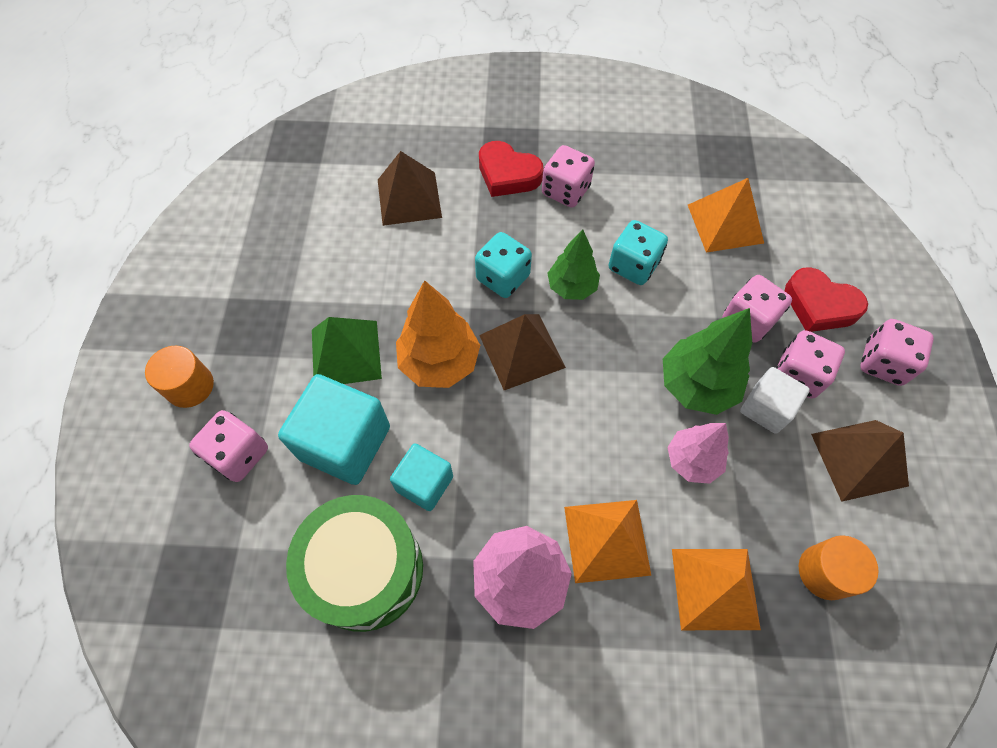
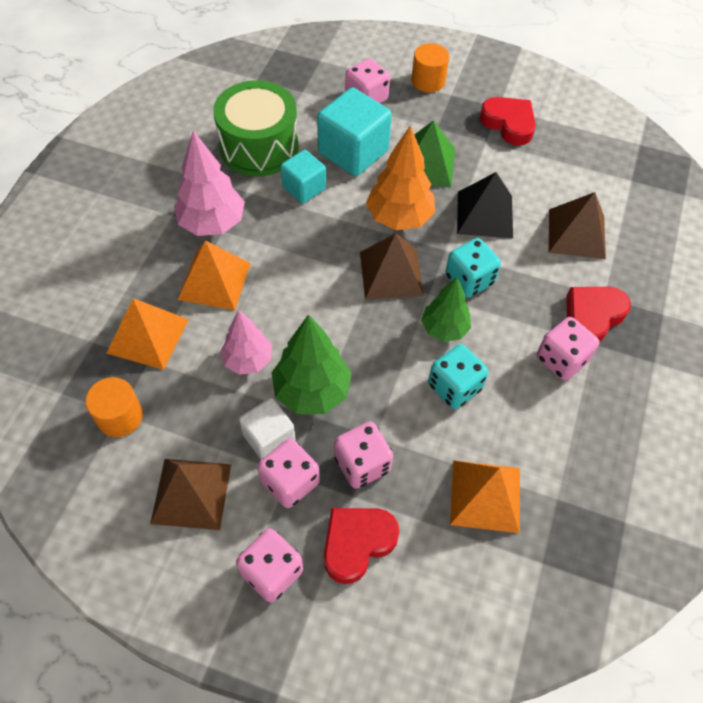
camera: 105 degrees right, 5 degrees down
none -> black pyramid [457,172,513,238]
none -> red heart [480,97,536,146]

